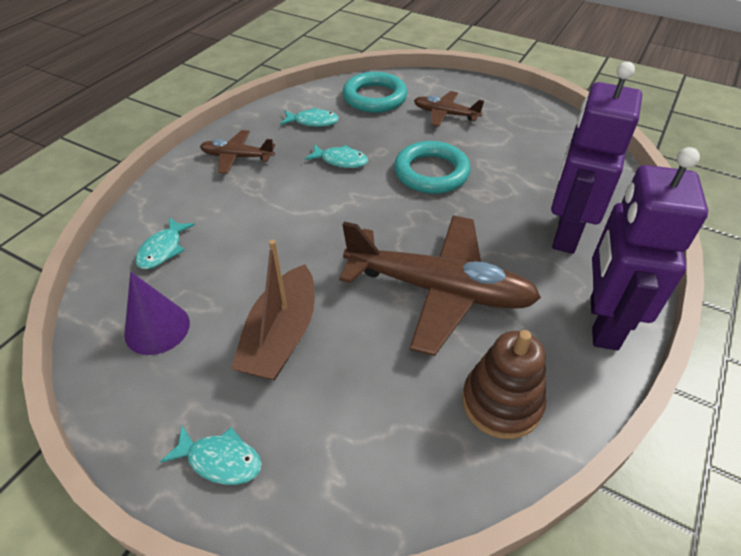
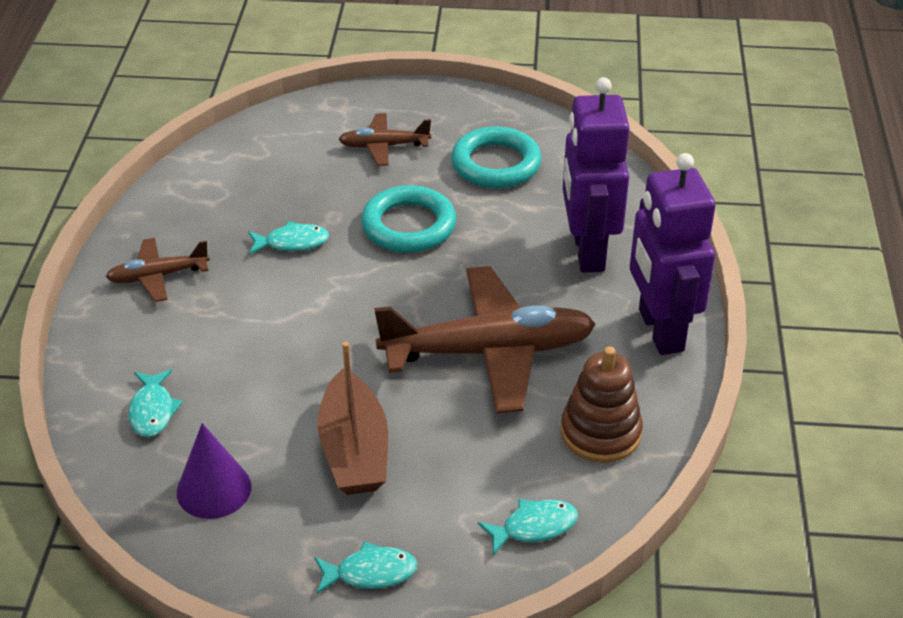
camera: 25 degrees left, 5 degrees down
turquoise fish [280,108,339,127] -> turquoise fish moved to [478,499,578,555]
turquoise ring [343,72,408,113] -> turquoise ring moved to [451,126,542,188]

